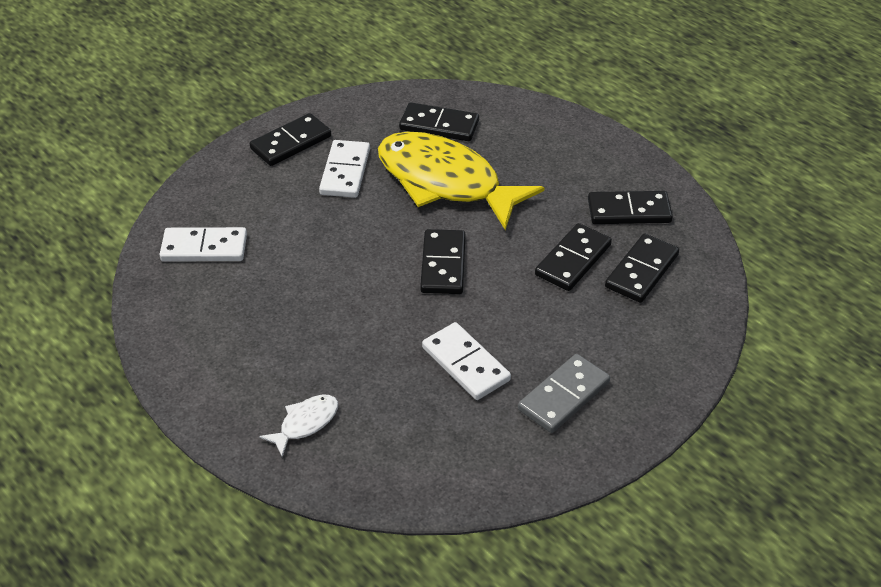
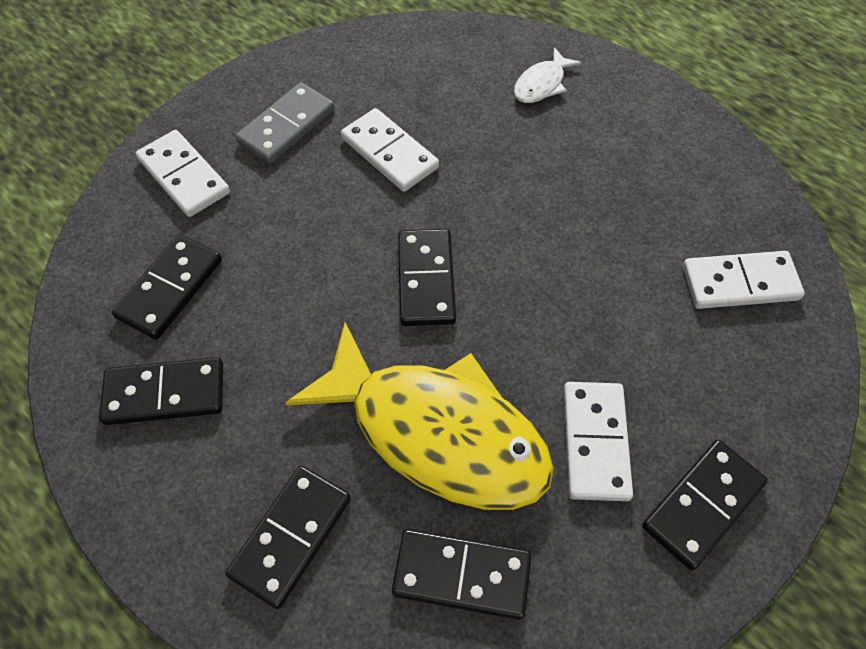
camera: 175 degrees right, 15 degrees up
black domino [535,223,612,291] -> black domino moved to [225,466,351,609]
none -> white domino [136,130,230,217]

